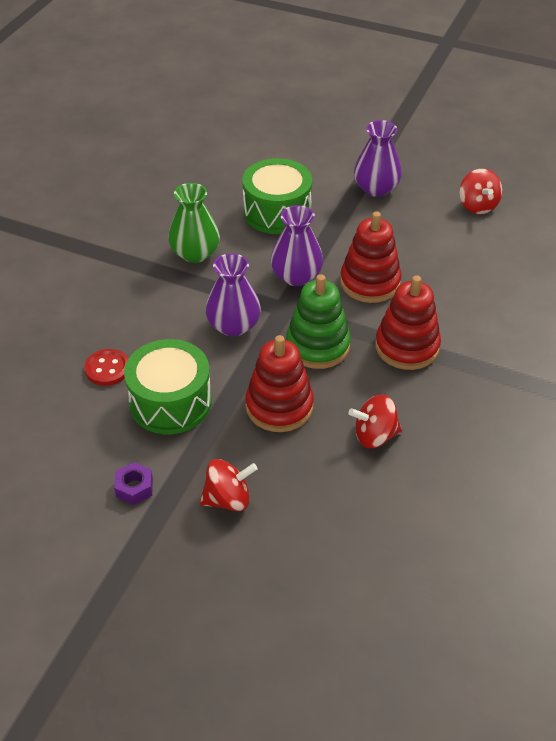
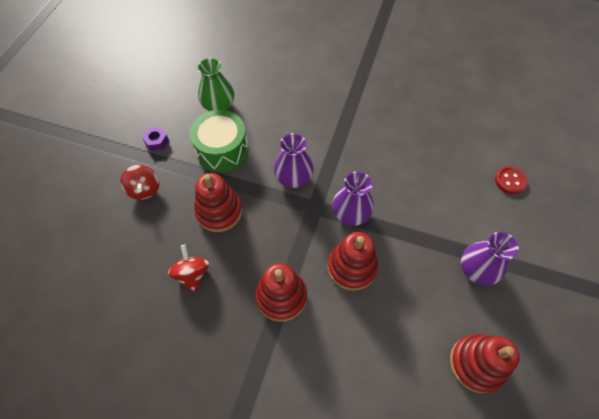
camera: 85 degrees right, 15 degrees up
red button [84,349,128,386] -> red button moved to [495,166,528,194]
green vase [168,183,220,263] -> green vase moved to [197,58,234,111]
green drum [242,158,312,234] -> none
green stacking toy [286,274,351,369] -> none
red spinning top [460,169,502,214] -> red stacking toy [450,334,520,393]

